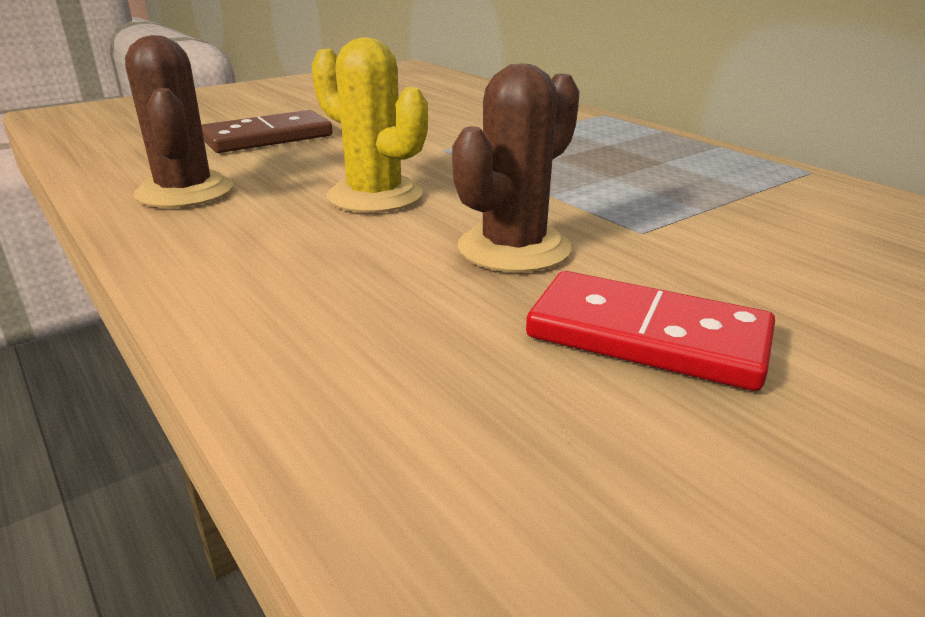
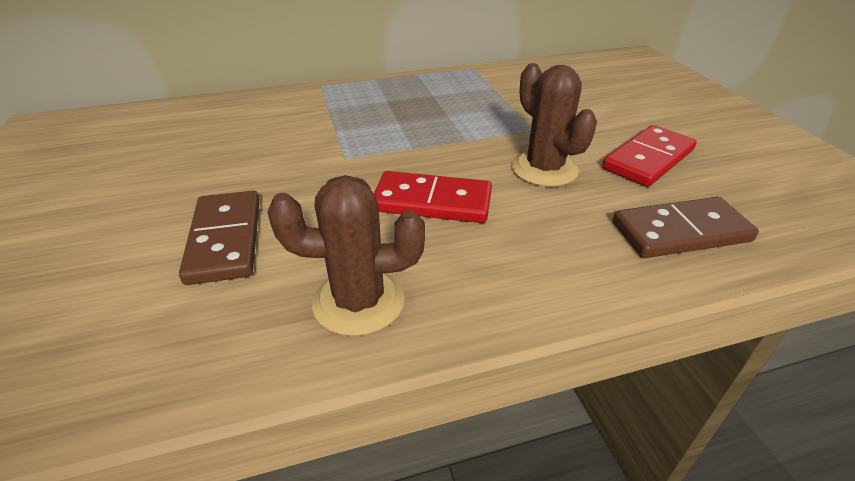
camera: 70 degrees left, 10 degrees up
yellow cactus [311,37,428,213] -> red domino [374,171,492,223]
none -> brown domino [613,197,759,258]

